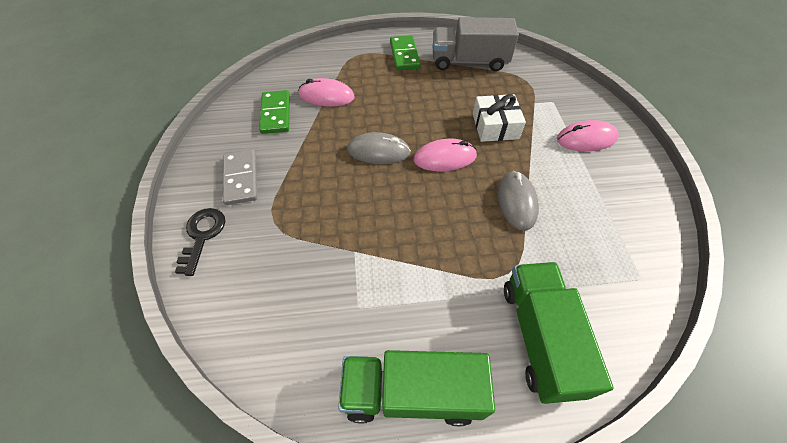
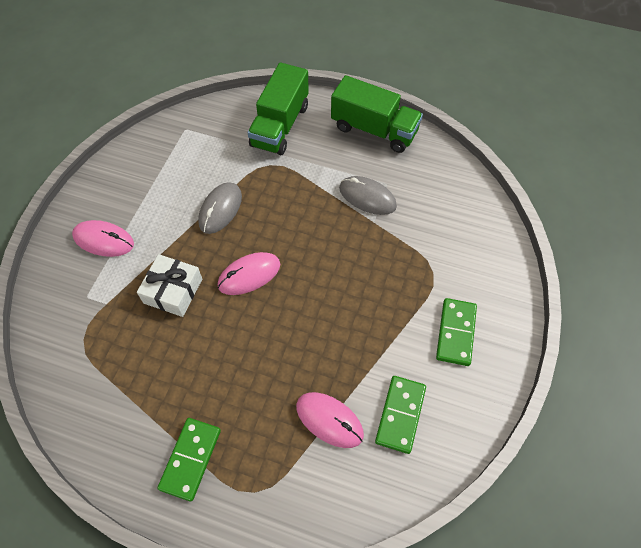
camera: 155 degrees left, 5 degrees up
black key [175,208,225,276] -> none
grey domino [223,150,258,205] -> green domino [436,298,477,366]
grey mouse [347,132,411,164] -> grey mouse moved to [339,176,397,215]
pink mouse [414,138,477,171] -> pink mouse turned 45 degrees counterclockwise [218,252,280,295]
grey truck [433,17,519,71] -> none

